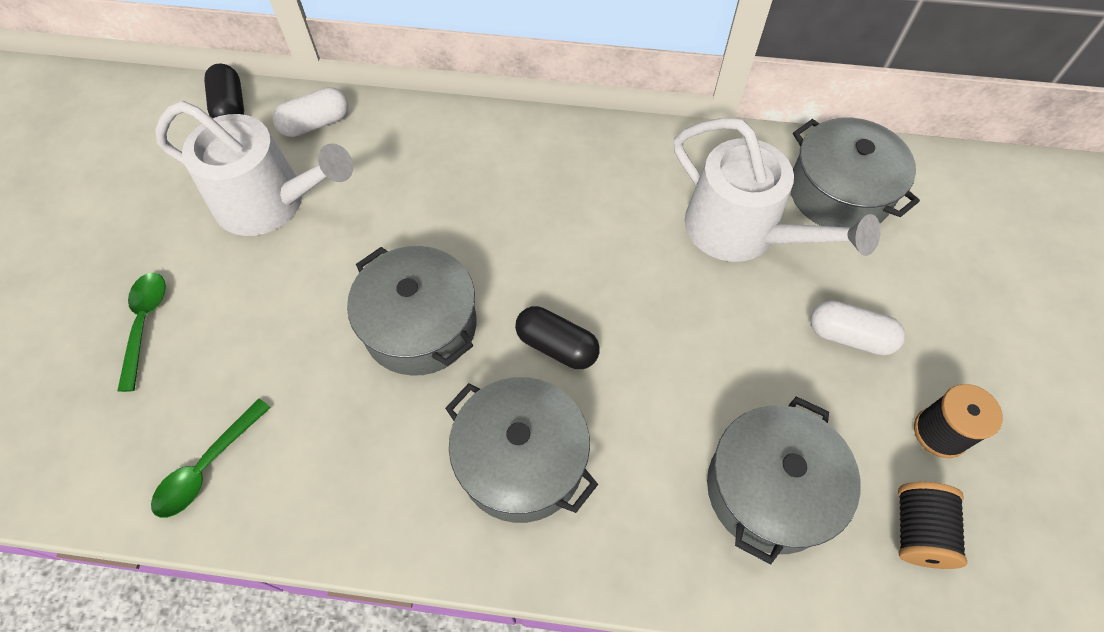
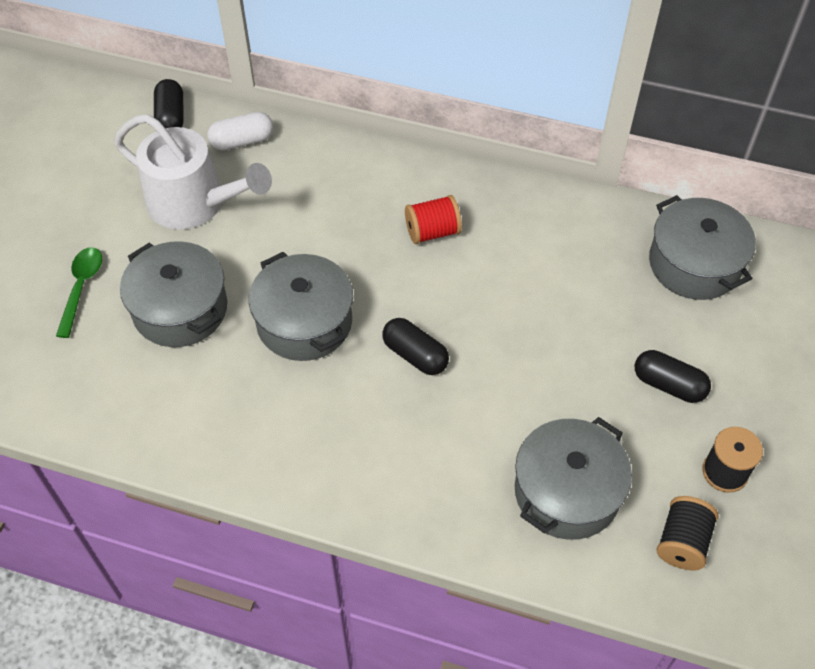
camera: 10 degrees right, 5 degrees down
green spoon [151,398,271,518] -> none
grey pot [445,377,598,523] -> grey pot moved to [120,241,227,347]
white watering can [674,118,881,262] -> none
white capsule [810,300,905,355] -> black capsule [635,350,711,403]
none -> red spool [405,195,462,244]

